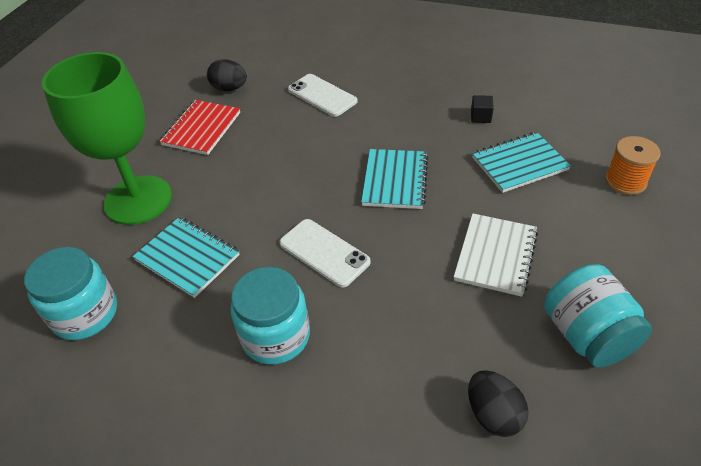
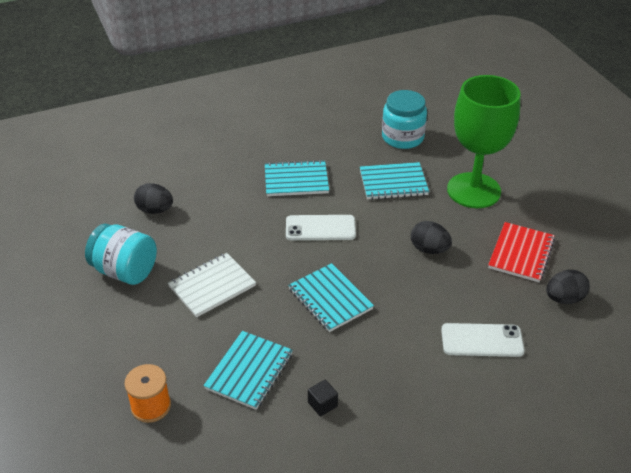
camera: 135 degrees right, 5 degrees down
red notebook [160,100,240,155] -> red notebook turned 45 degrees clockwise [488,222,555,282]
turquoise jar [230,267,310,365] -> turquoise notebook [265,160,329,196]
white notebook [454,213,538,297] -> white notebook turned 75 degrees clockwise [168,253,256,317]
none -> black egg [411,221,452,254]

